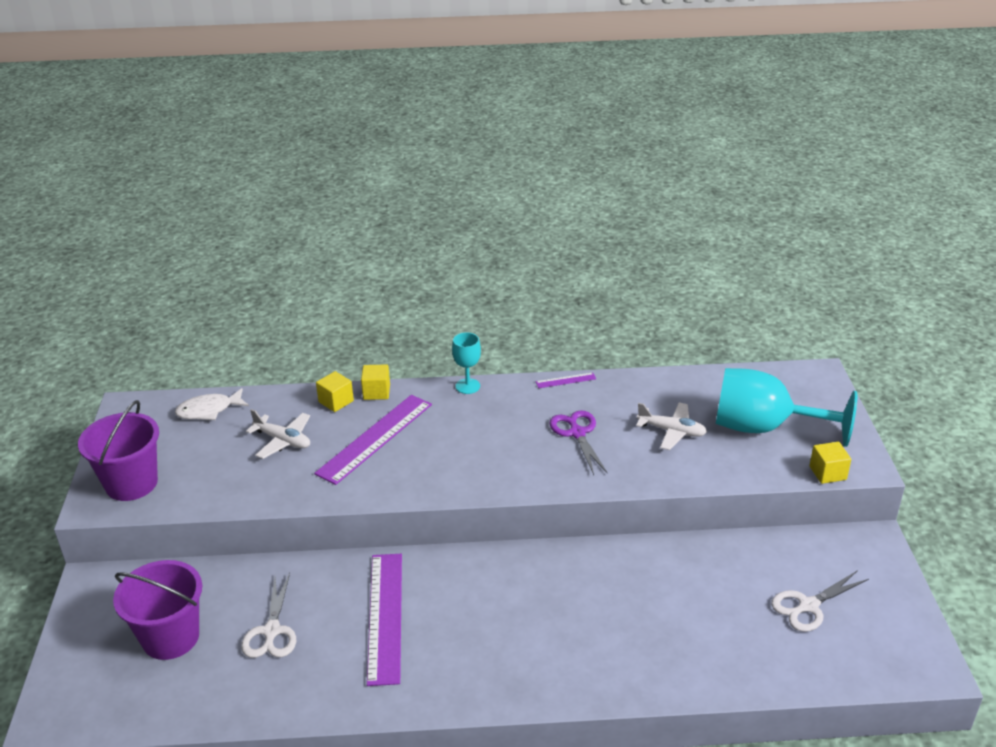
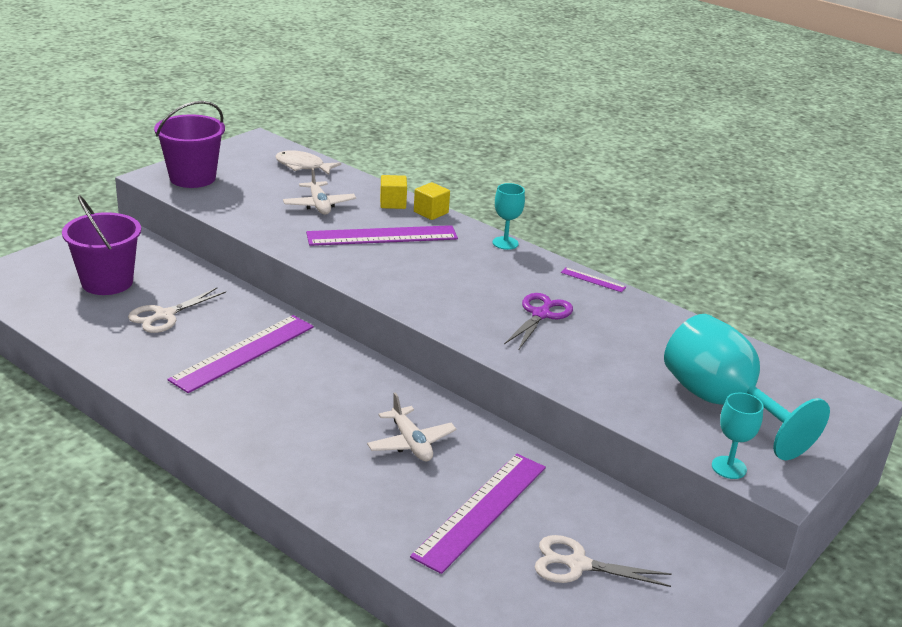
camera: 40 degrees right, 5 degrees down
white plane [636,402,707,450] -> white plane moved to [367,392,456,461]
yellow cube [810,442,851,484] -> turquoise goblet [712,393,764,479]
none -> purple ruler [410,454,546,574]

